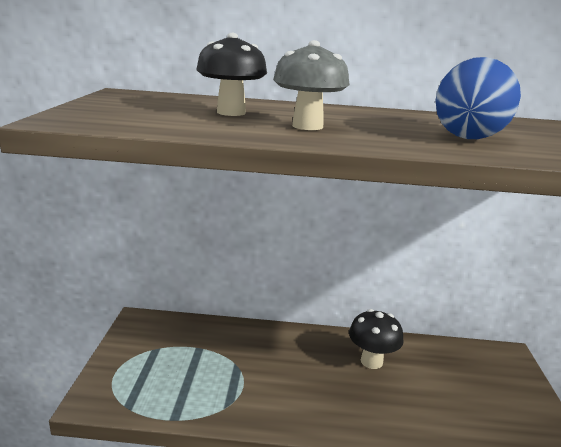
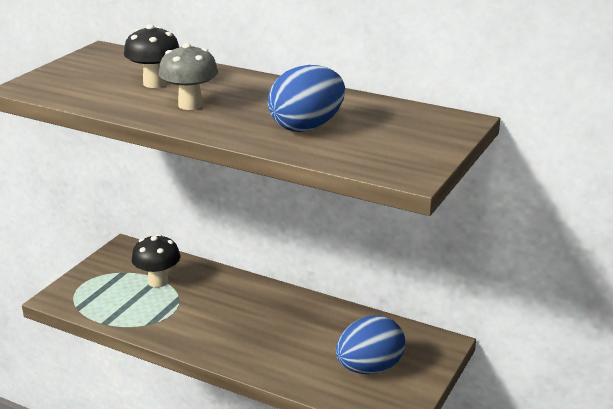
camera: 25 degrees right, 5 degrees up
black mushroom [349,309,404,369] -> black mushroom moved to [131,234,181,287]
none -> blue egg [336,315,405,374]

